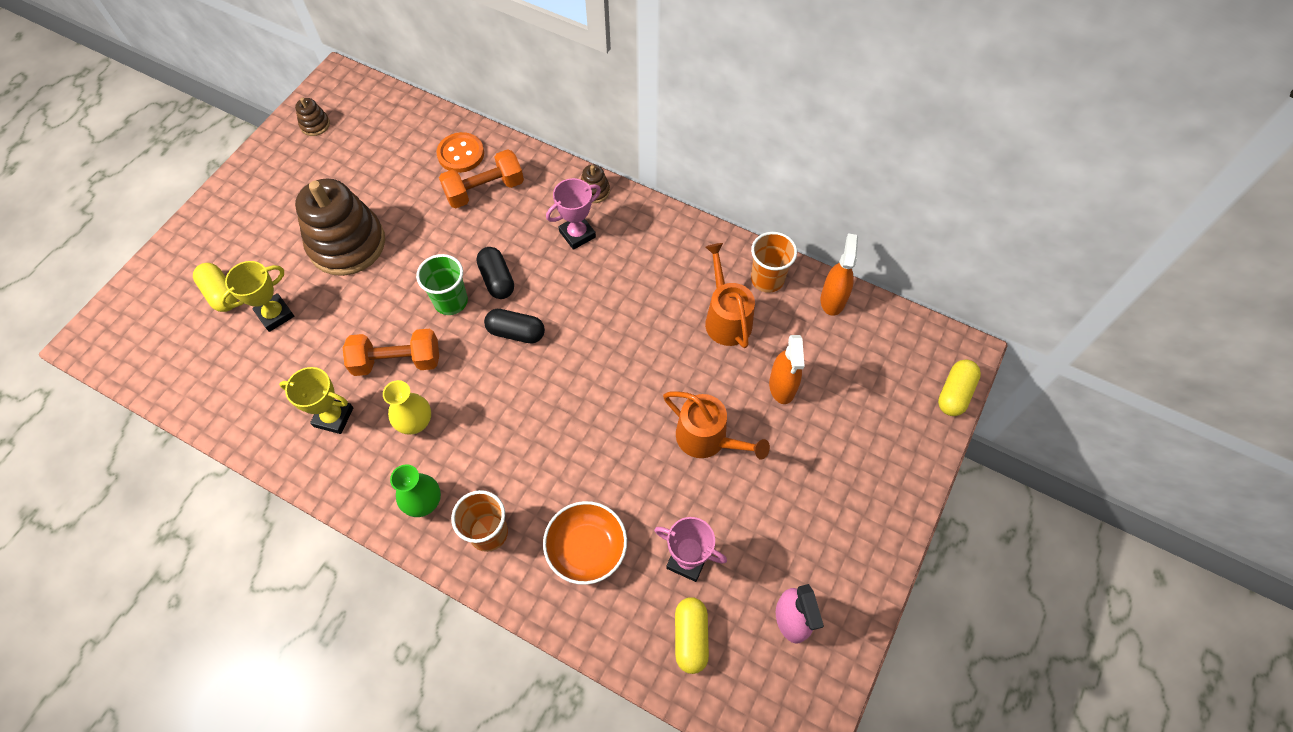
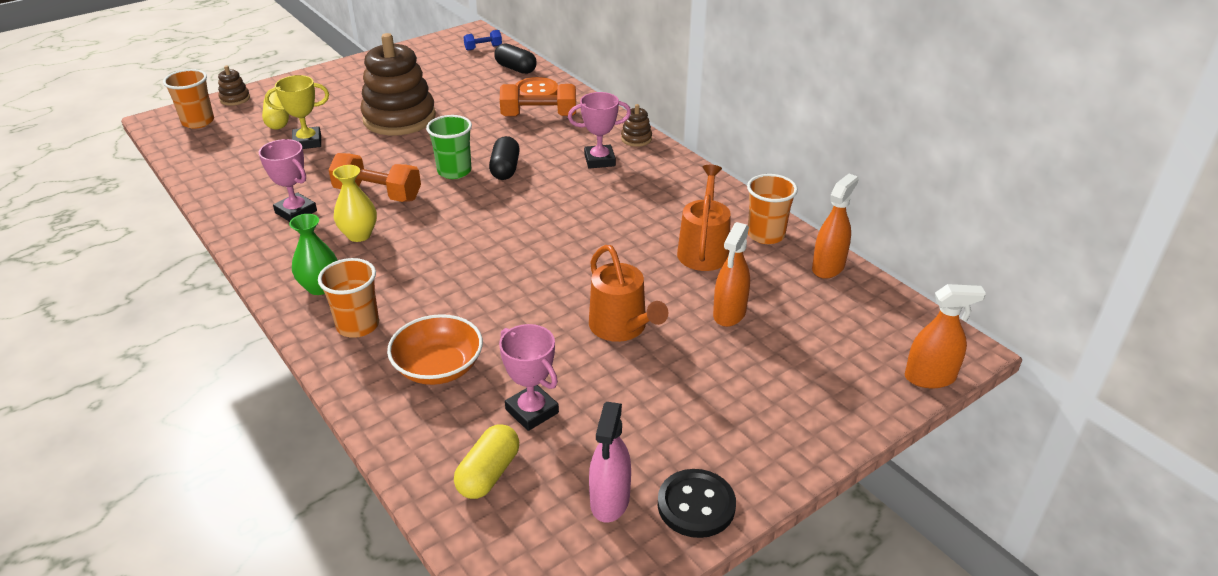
camera: 25 degrees right, 25 degrees down
yellow trophy [279,367,353,434] -> pink trophy [259,139,317,222]
brown stacking toy [295,98,330,136] -> brown stacking toy moved to [218,66,250,106]
black capsule [484,309,545,343] -> black capsule moved to [494,43,537,74]
yellow capsule [938,360,981,416] -> orange spray bottle [905,284,986,388]
none -> orange cup [163,69,214,129]
none -> blue dumbbell [464,30,502,50]
none -> black button [658,469,736,538]

